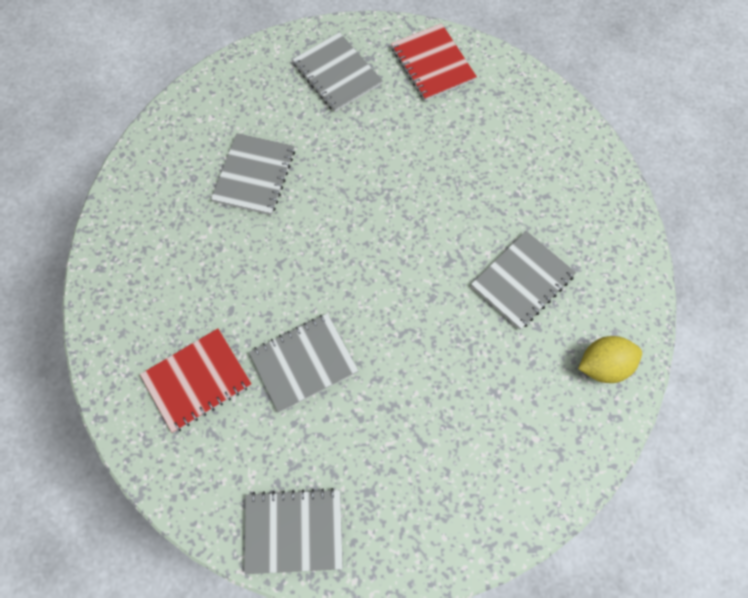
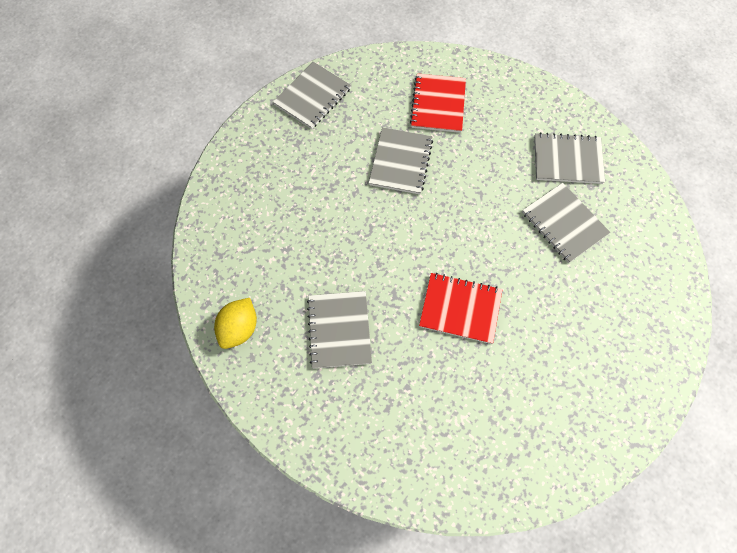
camera: 130 degrees right, 0 degrees up
grey notebook [292,32,383,112] -> grey notebook moved to [534,132,605,184]
red notebook [391,23,477,101] -> red notebook moved to [419,273,503,344]

